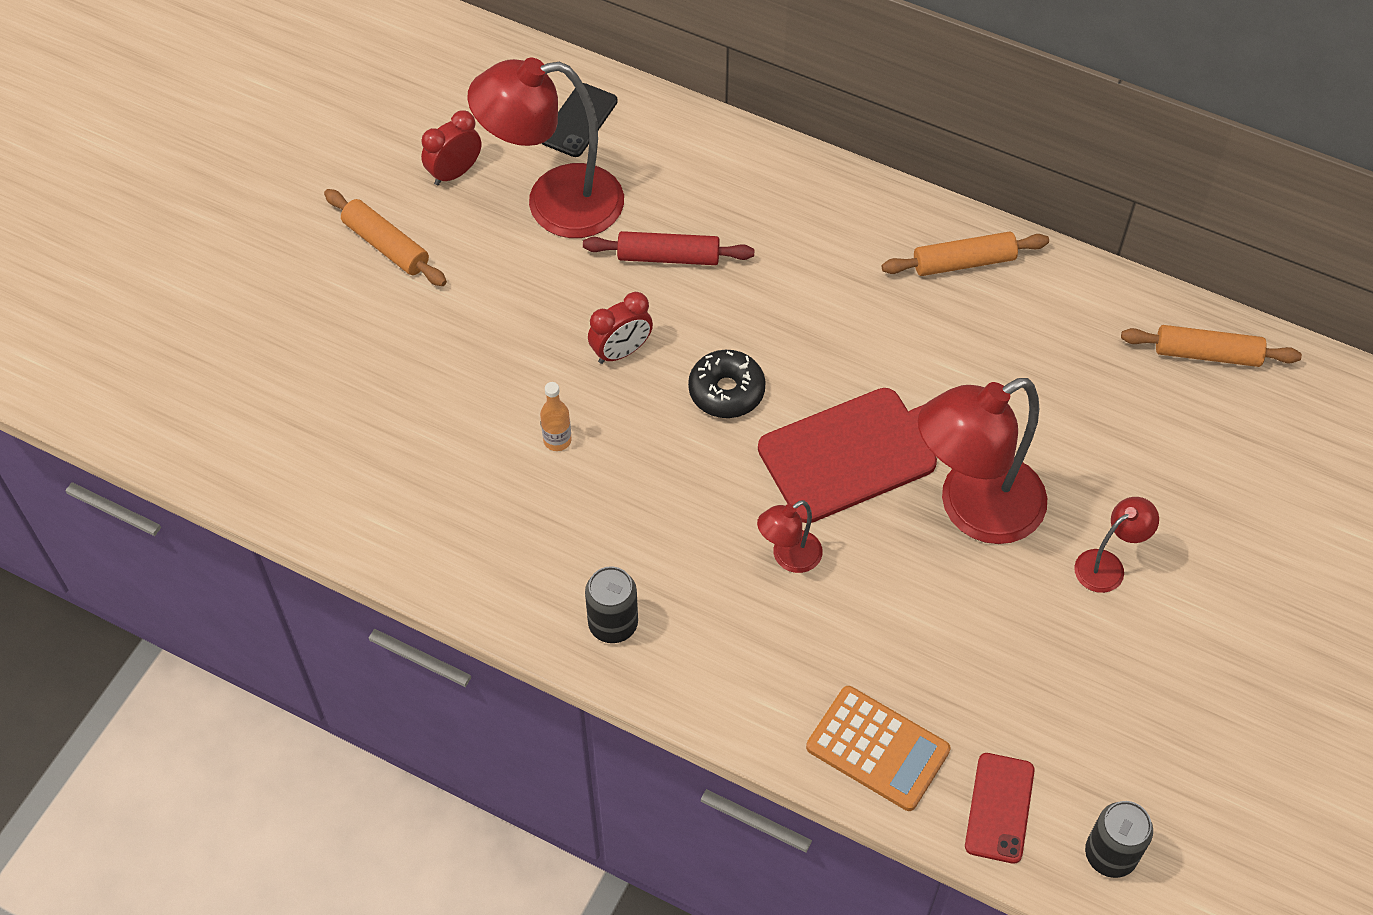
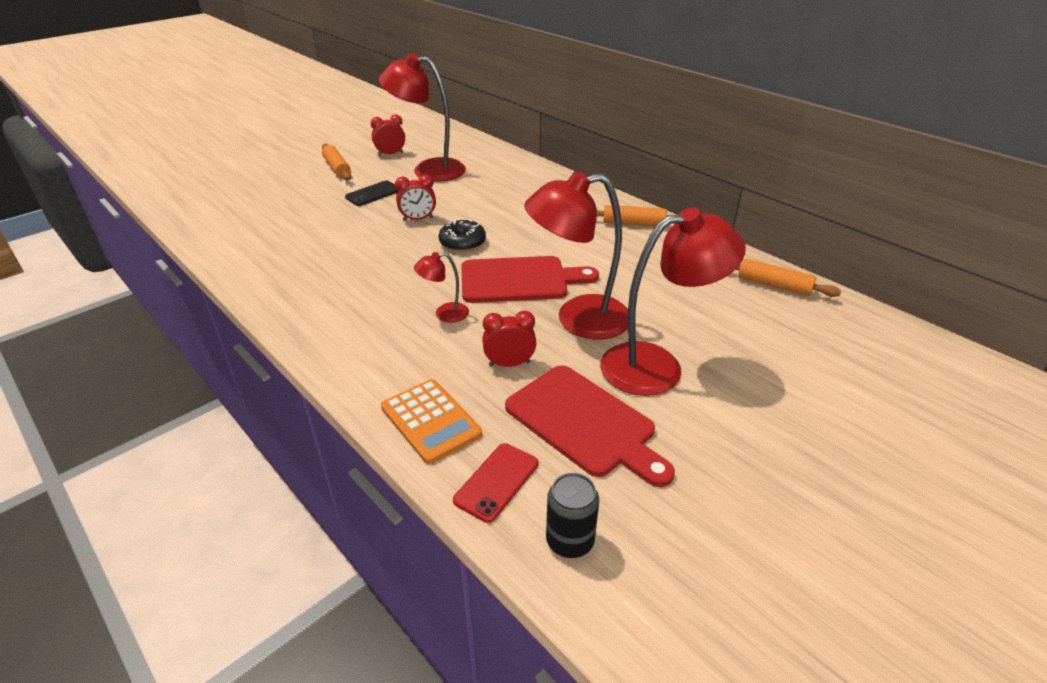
camera: 20 degrees right, 20 degrees down
orange bottle [540,382,572,451] -> none
black phone [542,83,618,157] -> black phone moved to [345,180,398,206]
red rolling pin [583,231,755,265] -> none
black can [585,566,638,643] -> none
red lamp [1074,497,1159,593] -> red lamp [600,207,746,396], size x2.17
none -> red clock [482,310,536,367]
none -> red cutting board [505,365,675,487]

